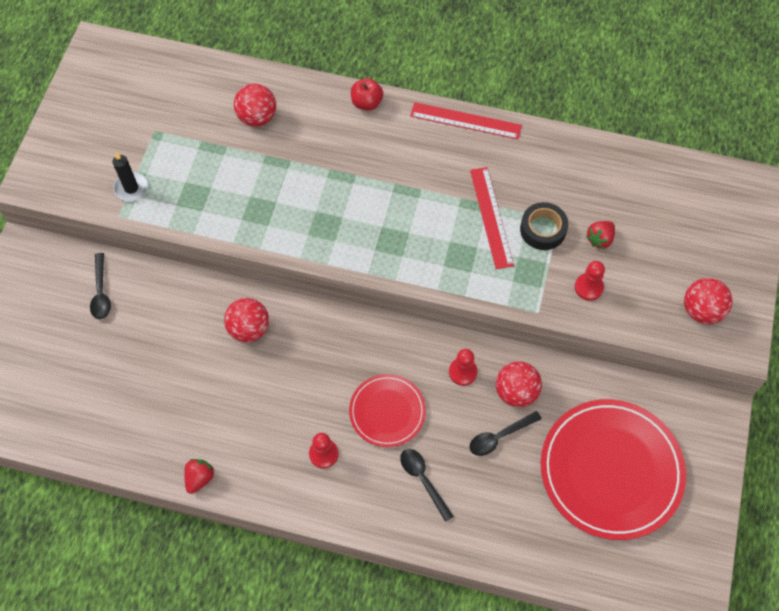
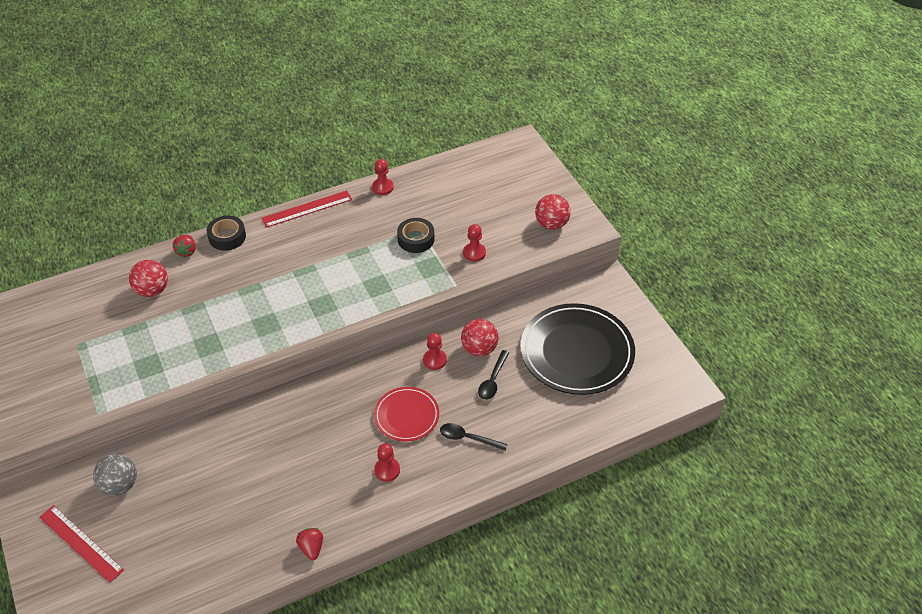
camera: 40 degrees left, 15 degrees down
black spoon [90,253,111,319] -> grey ball [93,454,137,496]
black candle [112,152,148,201] -> none
red ball [224,298,269,343] -> none
red apple [351,78,383,111] -> black tape [207,215,246,251]
red ruler [470,167,514,269] -> red ruler moved to [39,505,124,583]
red plate [541,399,686,540] -> black plate [520,303,635,395]
red strawberry [586,221,615,249] -> red strawberry moved to [173,235,196,258]
none -> red pawn [372,159,394,195]

